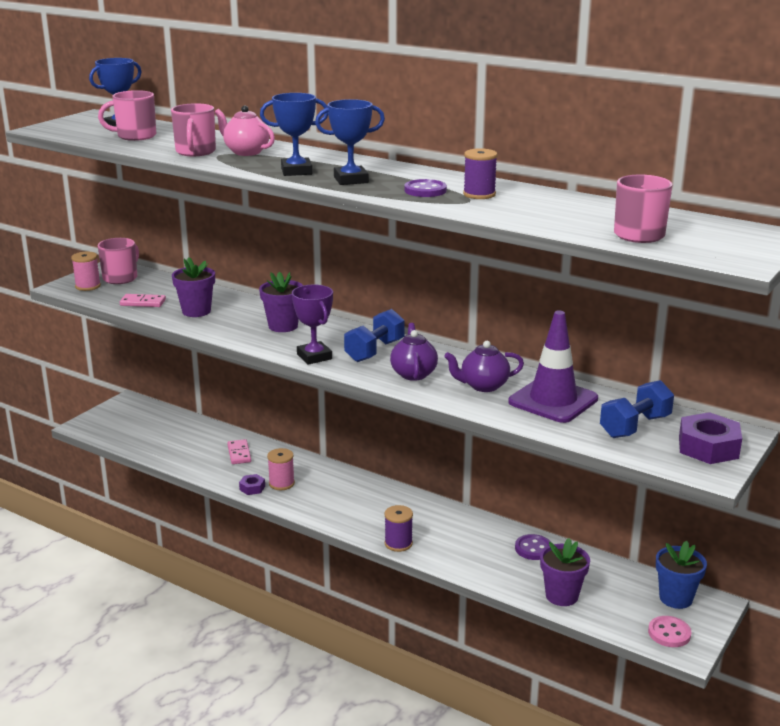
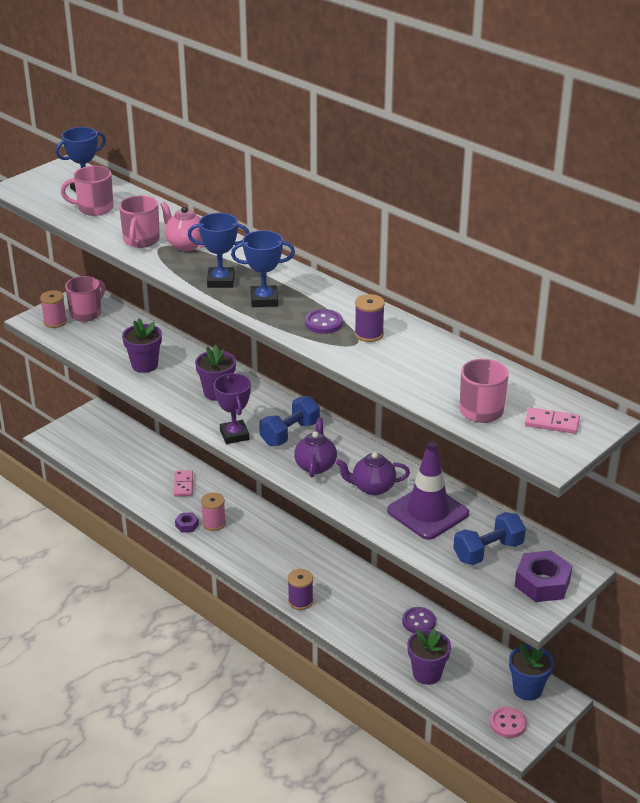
camera: 10 degrees right, 10 degrees up
pink domino [120,294,166,307] -> pink domino moved to [525,407,580,434]

